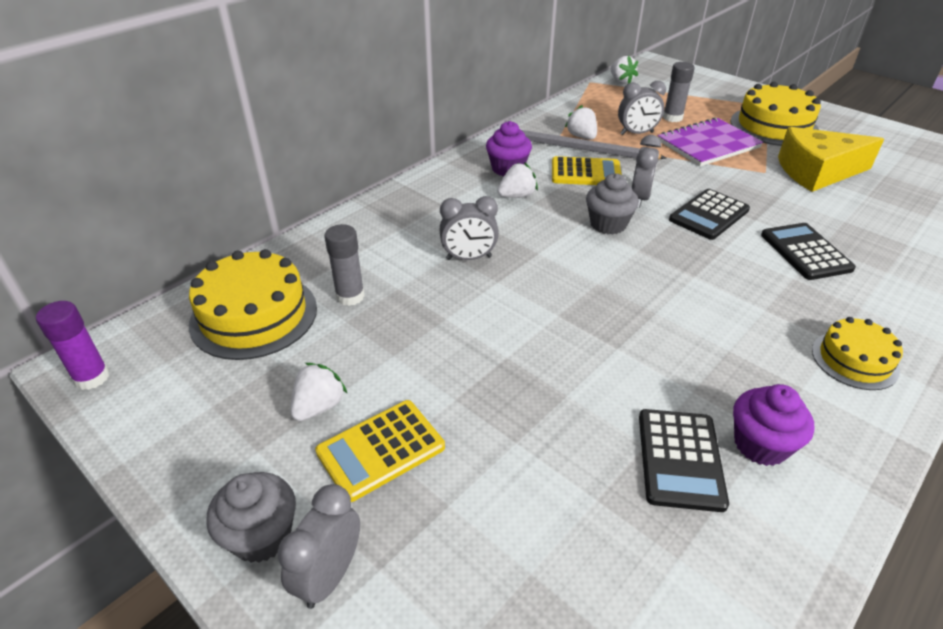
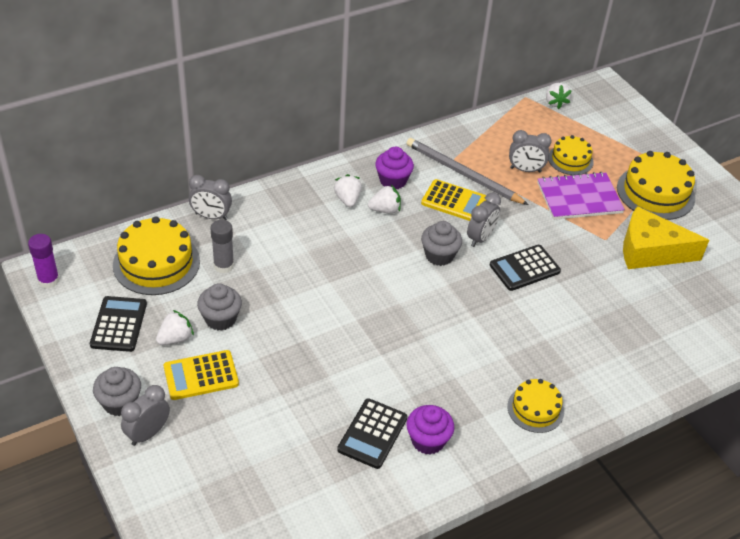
camera: 15 degrees right, 5 degrees up
grey clock [440,196,499,260] -> grey clock moved to [189,175,232,220]
white strawberry [565,105,597,140] -> white strawberry moved to [334,174,362,207]
grey glue stick [663,62,695,122] -> yellow cake [548,135,594,175]
black calculator [761,223,856,280] -> black calculator moved to [90,296,147,352]
none -> grey cupcake [197,283,242,331]

